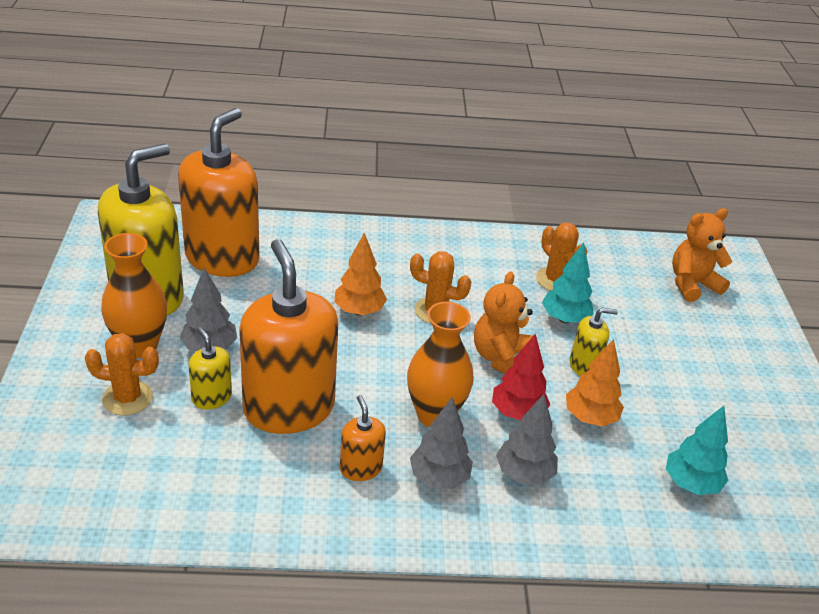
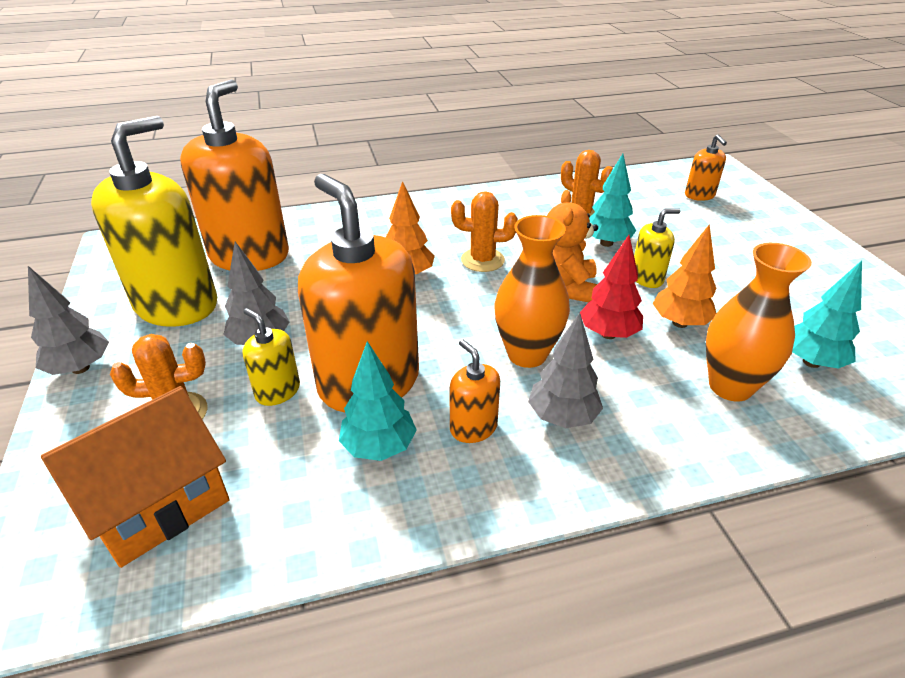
camera: 10 degrees left, 0 degrees up
orange vase [101,233,167,358] -> orange vase moved to [706,243,812,402]
grey tree [496,394,558,484] -> grey tree moved to [28,266,109,375]
orange teddy bear [672,208,732,302] -> orange soap dispenser [685,135,727,201]
none -> orange house [41,386,230,568]
none -> turquoise tree [339,341,417,461]

